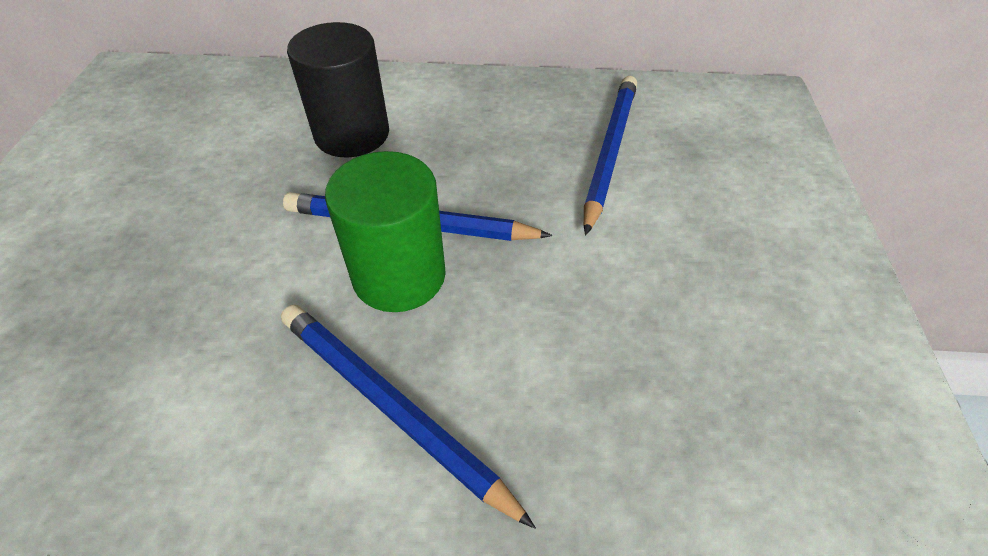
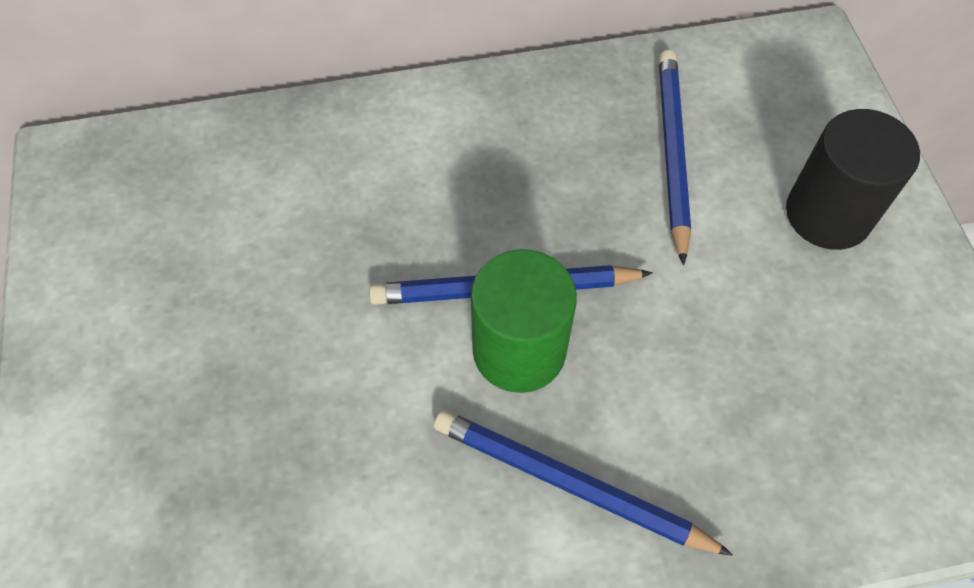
camera: 15 degrees left, 10 degrees up
black cylinder [287,22,389,157] -> black cylinder moved to [786,109,920,250]

